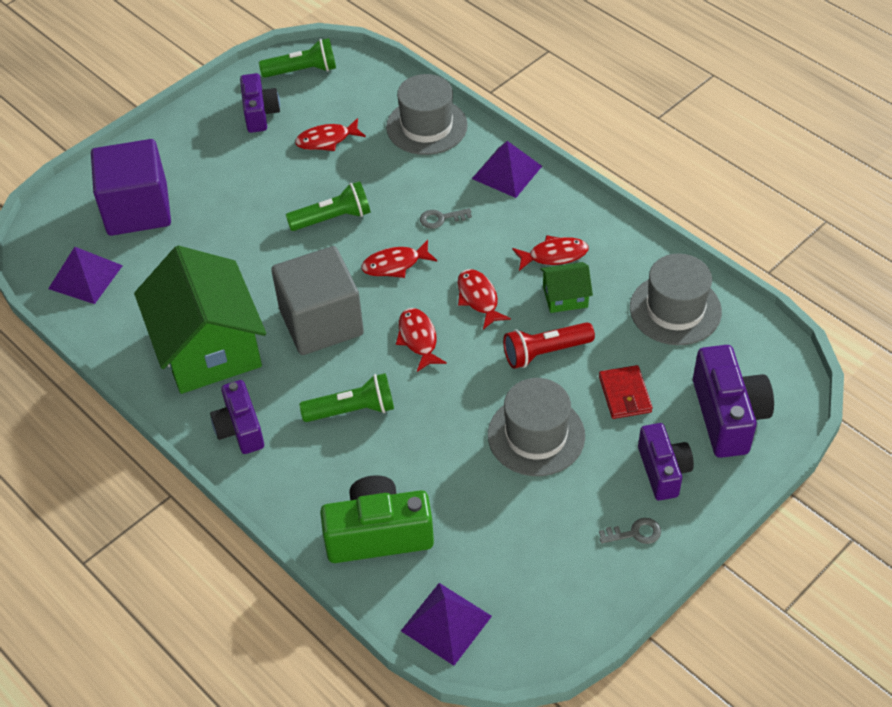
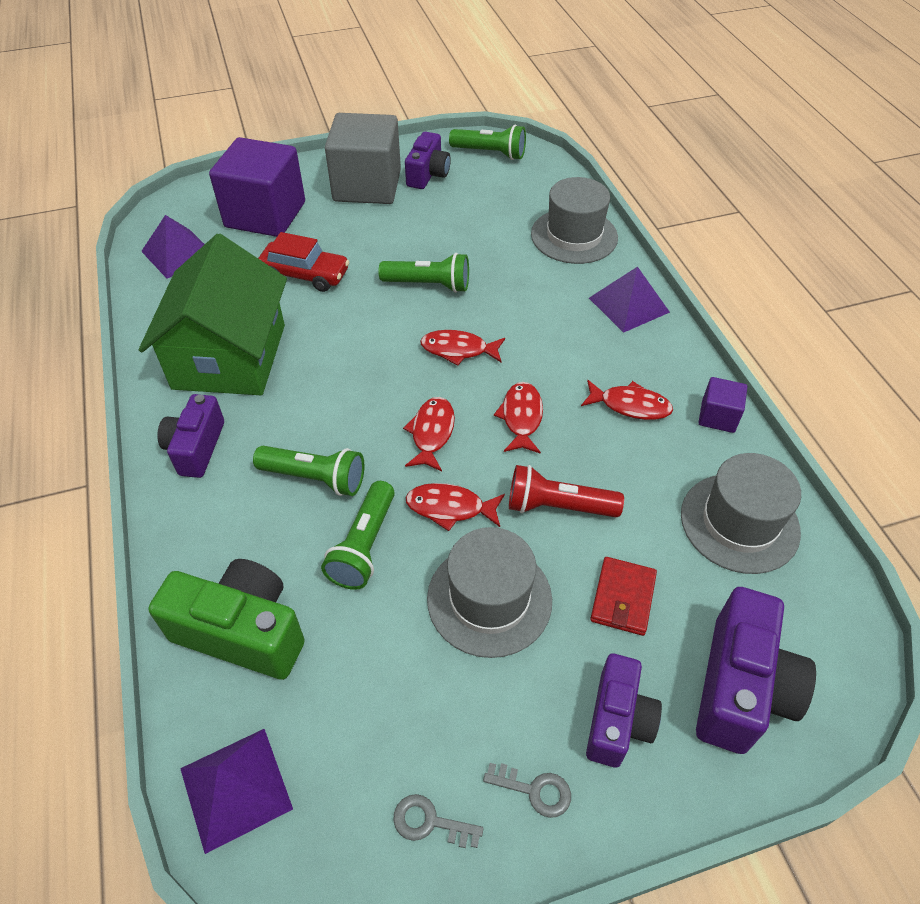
camera: 25 degrees right, 0 degrees up
grey cube [272,246,364,355] -> grey cube moved to [325,113,401,204]
red fish [295,118,366,151] -> red fish moved to [406,483,505,531]
grey key [420,208,472,229] -> grey key moved to [393,794,484,848]
green house [540,262,593,313] -> none
none -> red car [258,232,350,292]
none -> green flashlight [321,481,395,590]
none -> purple cube [698,377,747,433]

